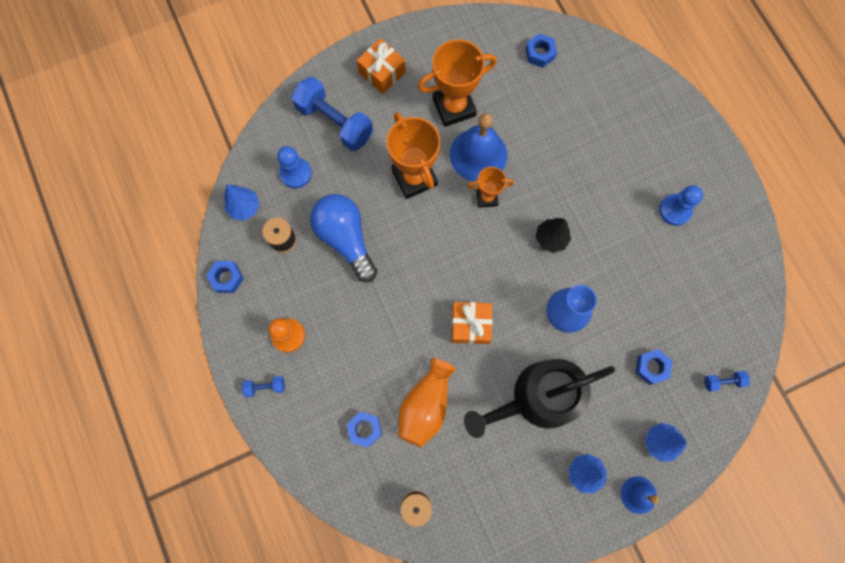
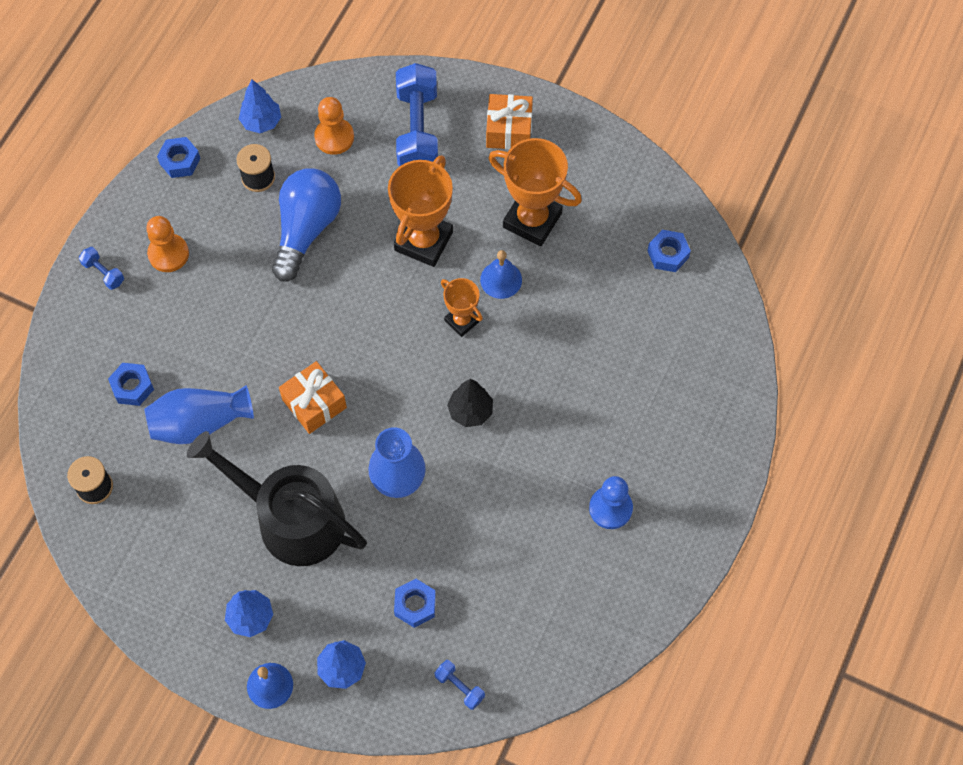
camera: 50 degrees right, 10 degrees down
blue pawn [277,146,312,188] -> orange pawn [314,97,354,155]
orange vase [398,358,456,447] -> blue vase [144,386,254,444]
blue bell [450,113,507,181] -> blue bell [480,250,522,299], size x0.56

